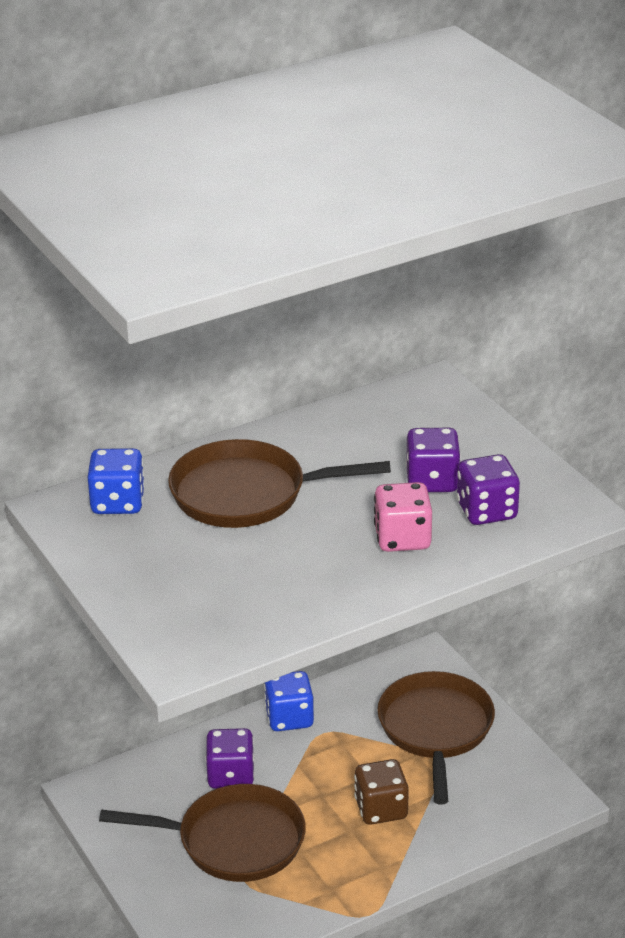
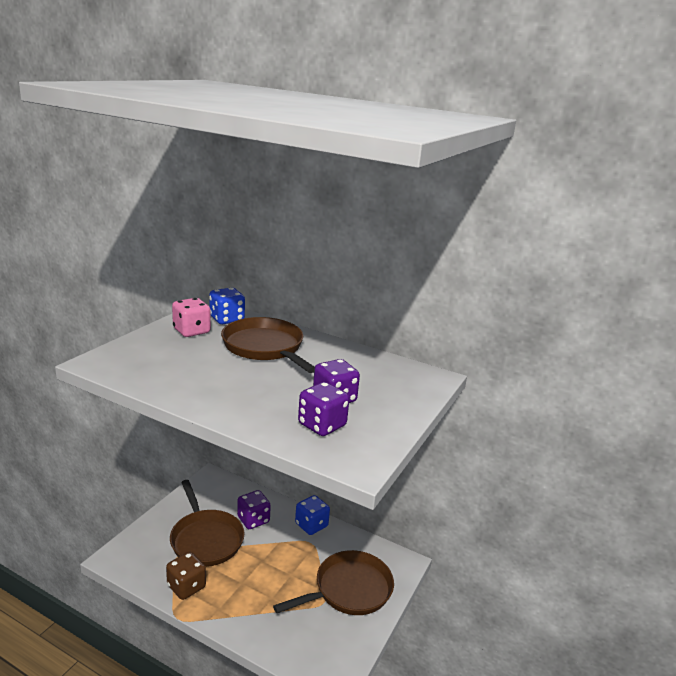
camera: 55 degrees right, 10 degrees down
brown dice [354,759,409,825] -> brown dice moved to [166,552,206,600]
pink dice [374,482,432,552] -> pink dice moved to [172,298,211,337]

